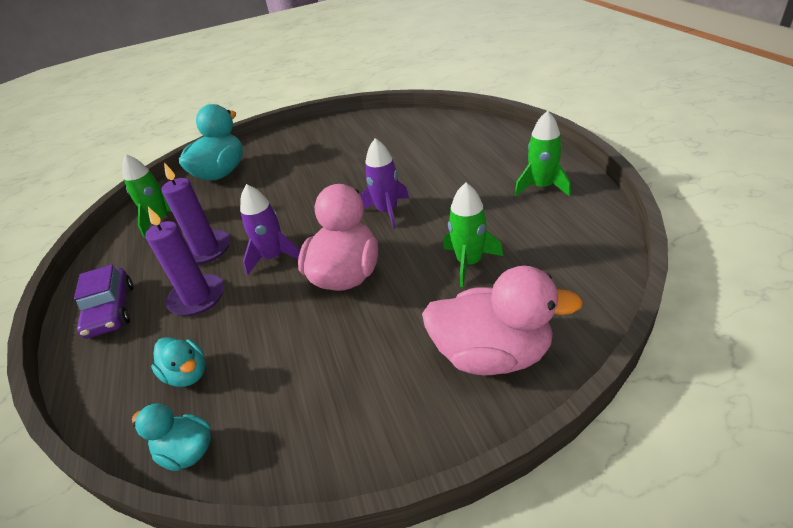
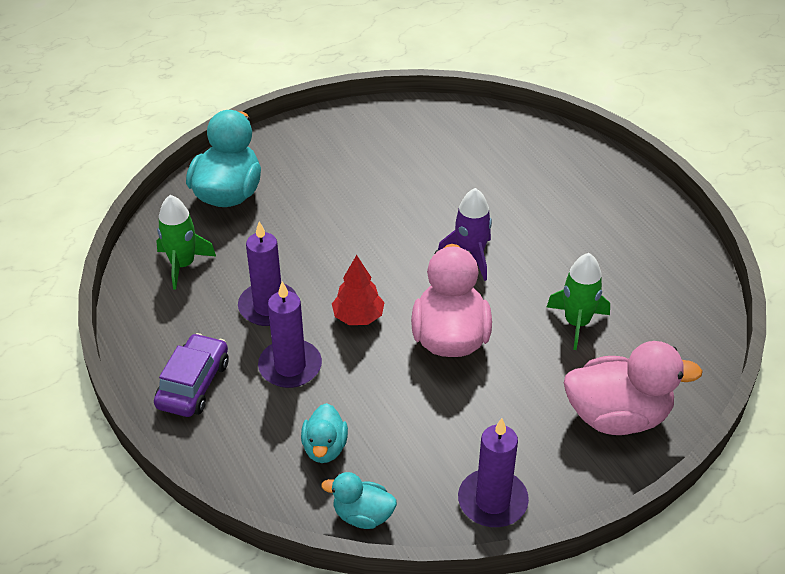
camera: 15 degrees left, 5 degrees up
purple car [74,265,133,339] -> purple car turned 135 degrees counterclockwise [154,333,229,417]
turquoise duck [151,337,205,387] -> turquoise duck turned 60 degrees clockwise [301,403,348,463]
purple rocket [240,184,300,275] -> red tree [332,255,385,325]
green rocket [514,110,571,197] -> none
none -> purple candle [458,418,529,527]

